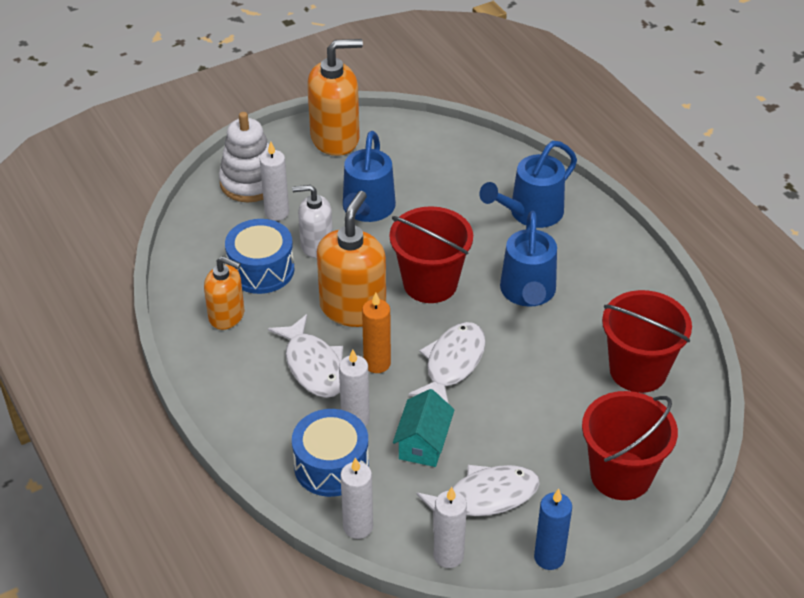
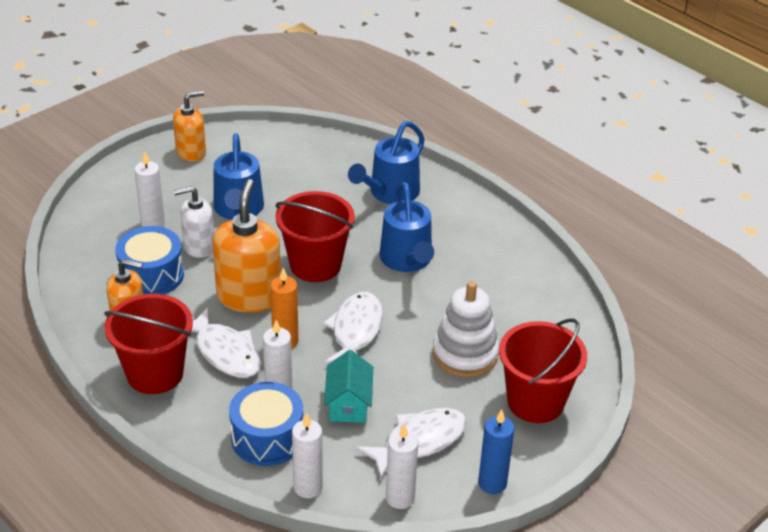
camera: 15 degrees left, 5 degrees down
white stacking toy [219,112,269,202] -> white stacking toy moved to [433,281,499,377]
orange soap dispenser [307,39,363,156] -> orange soap dispenser [173,91,206,162], size x0.63
red bucket [602,290,692,393] -> red bucket moved to [104,294,193,394]

